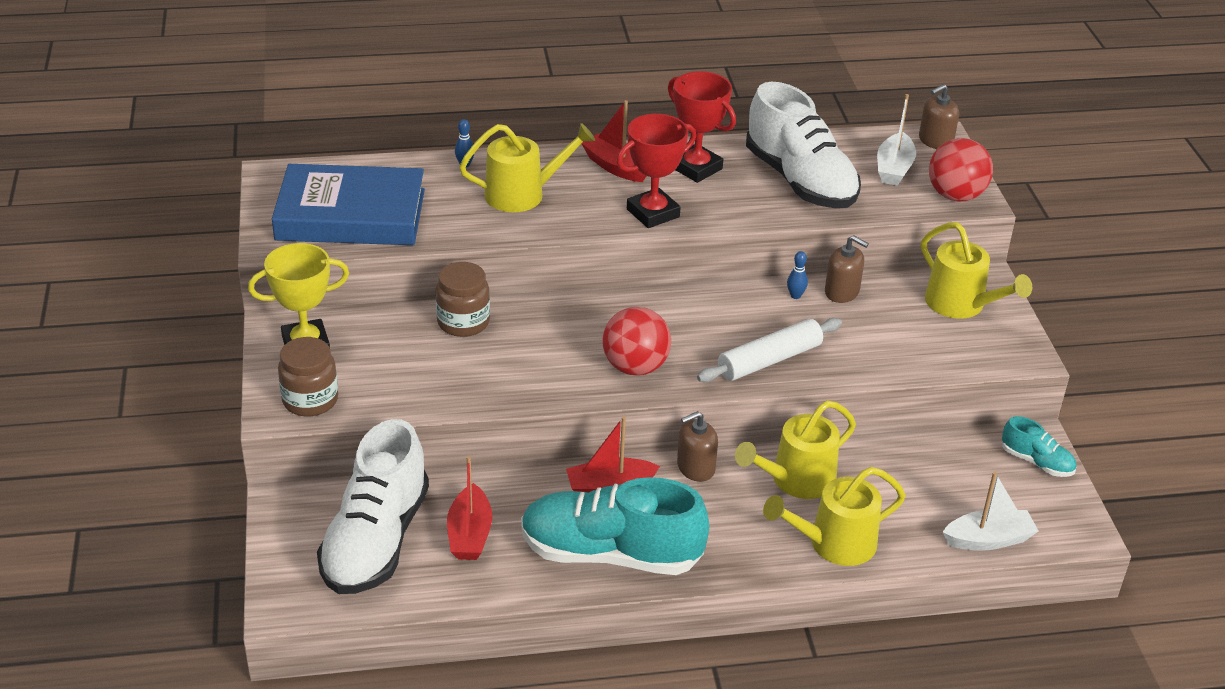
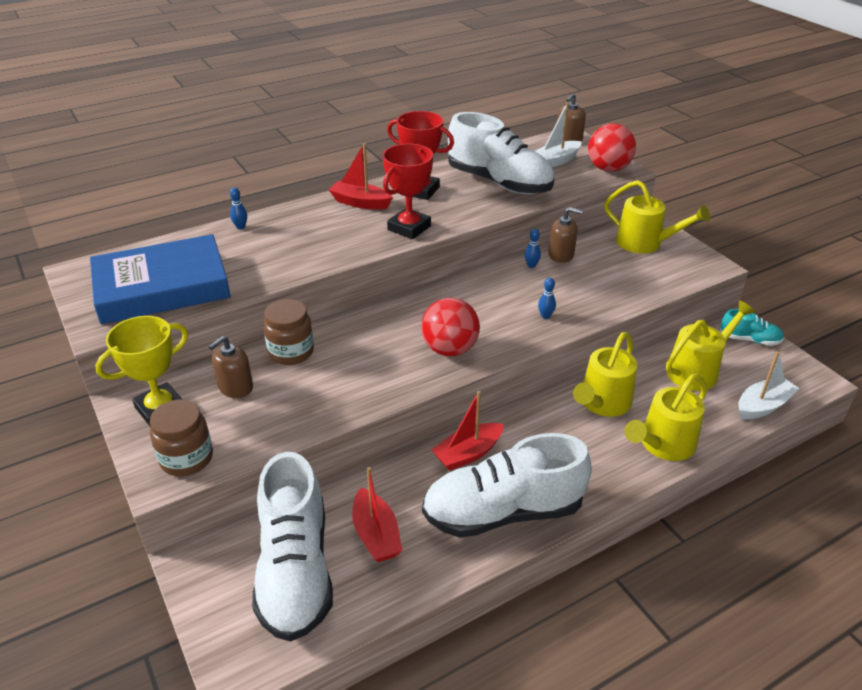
camera: 20 degrees left, 0 degrees up
yellow watering can [459,123,595,212] -> yellow watering can moved to [666,301,755,391]
turquoise shoe [521,477,709,575] -> white shoe [422,433,592,538]
brown soap dispenser [677,411,718,482] -> brown soap dispenser moved to [208,336,253,398]
white rolling pin [697,318,842,382] -> blue bowling pin [538,278,556,319]
white boat [877,94,916,186] -> white boat turned 60 degrees clockwise [535,102,581,167]

